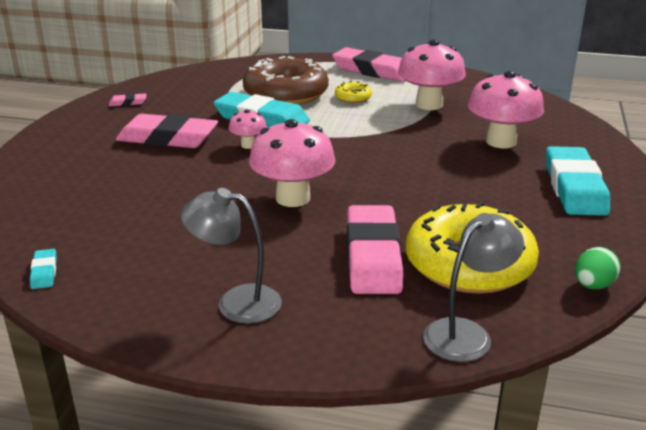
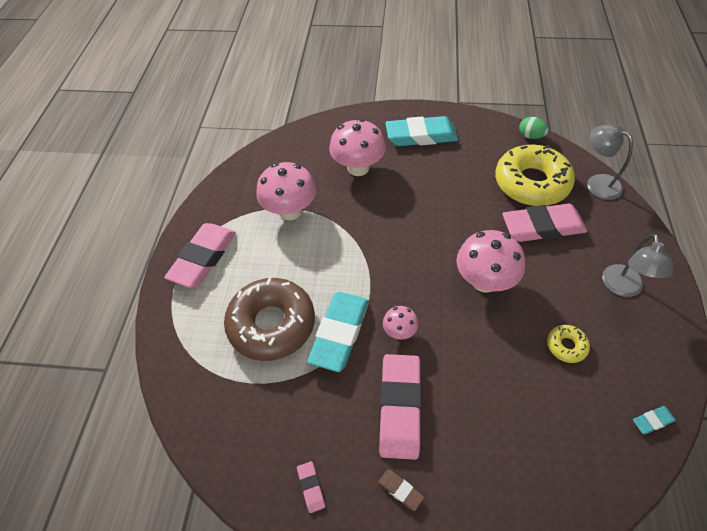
camera: 95 degrees left, 25 degrees up
yellow donut [335,81,372,103] -> yellow donut moved to [547,325,590,363]
none -> brown eraser [378,469,424,511]

